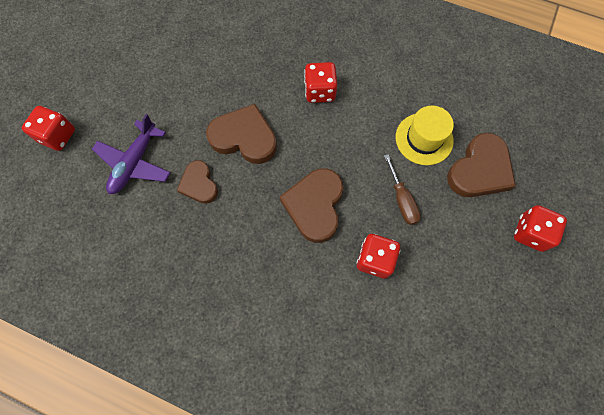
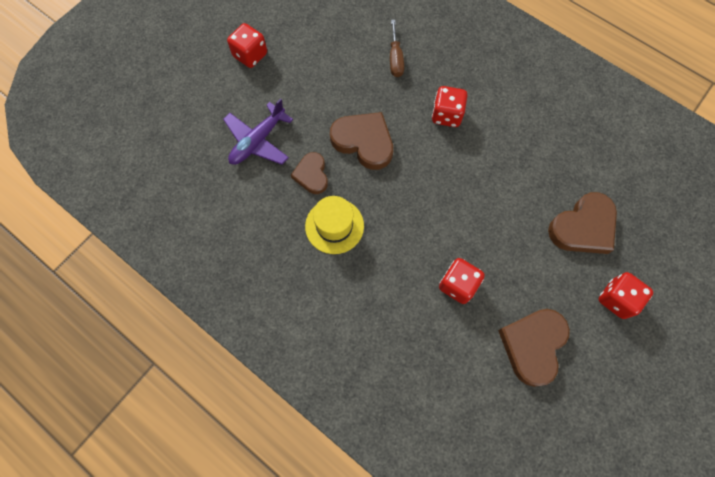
camera: 15 degrees right, 0 degrees up
red dice [22,106,75,151] -> red dice moved to [227,23,267,68]
brown heart [280,168,343,243] -> brown heart moved to [498,309,570,387]
brown screwdriver [384,154,421,225] -> brown screwdriver moved to [390,20,404,77]
yellow hat [396,106,454,165] -> yellow hat moved to [305,196,364,254]

